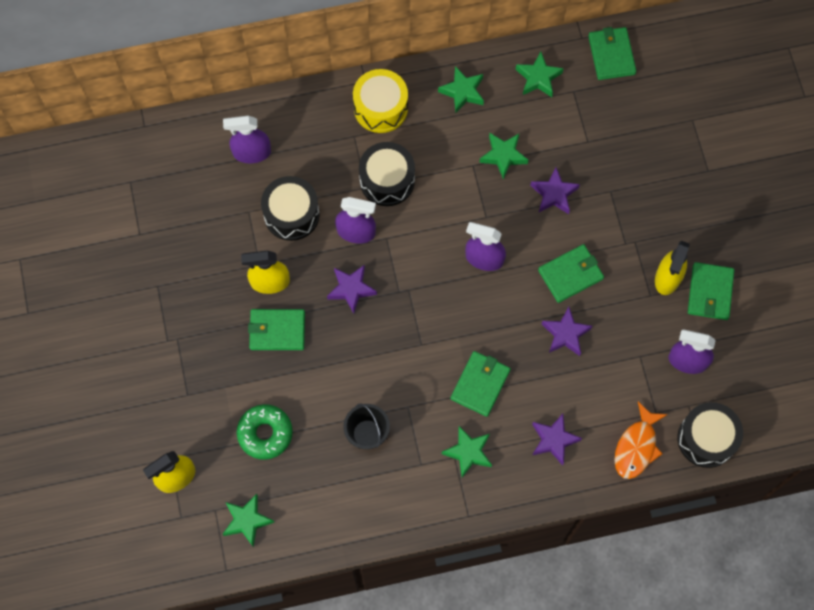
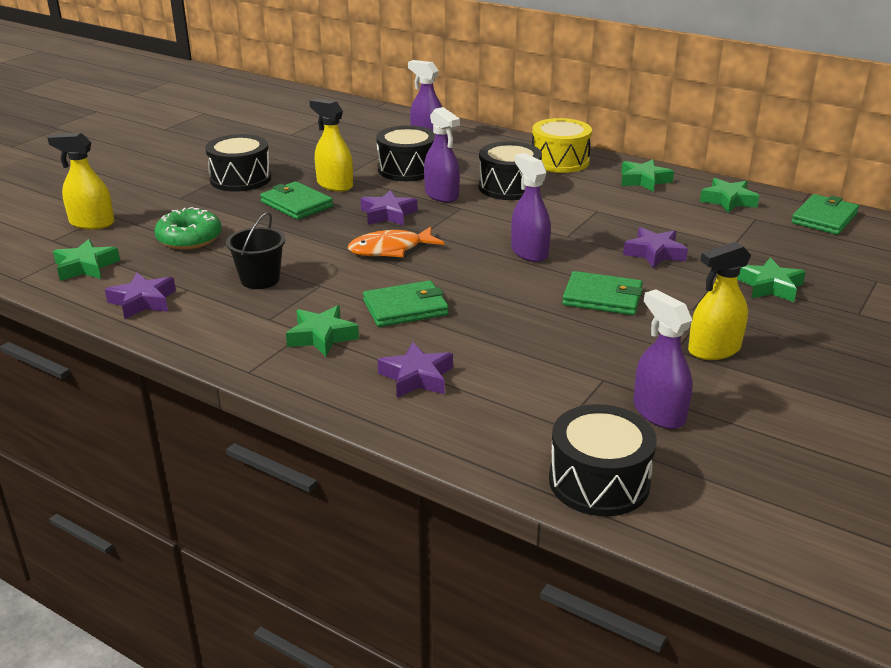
camera: 45 degrees right, 40 degrees down
green star [479,133,528,179] -> green star moved to [737,257,806,302]
purple star [542,307,592,356] -> purple star moved to [105,273,176,319]
orange fish [614,402,668,479] -> orange fish moved to [348,227,444,257]
green wallet [688,262,734,320] -> none
none -> black drum [205,134,271,192]

